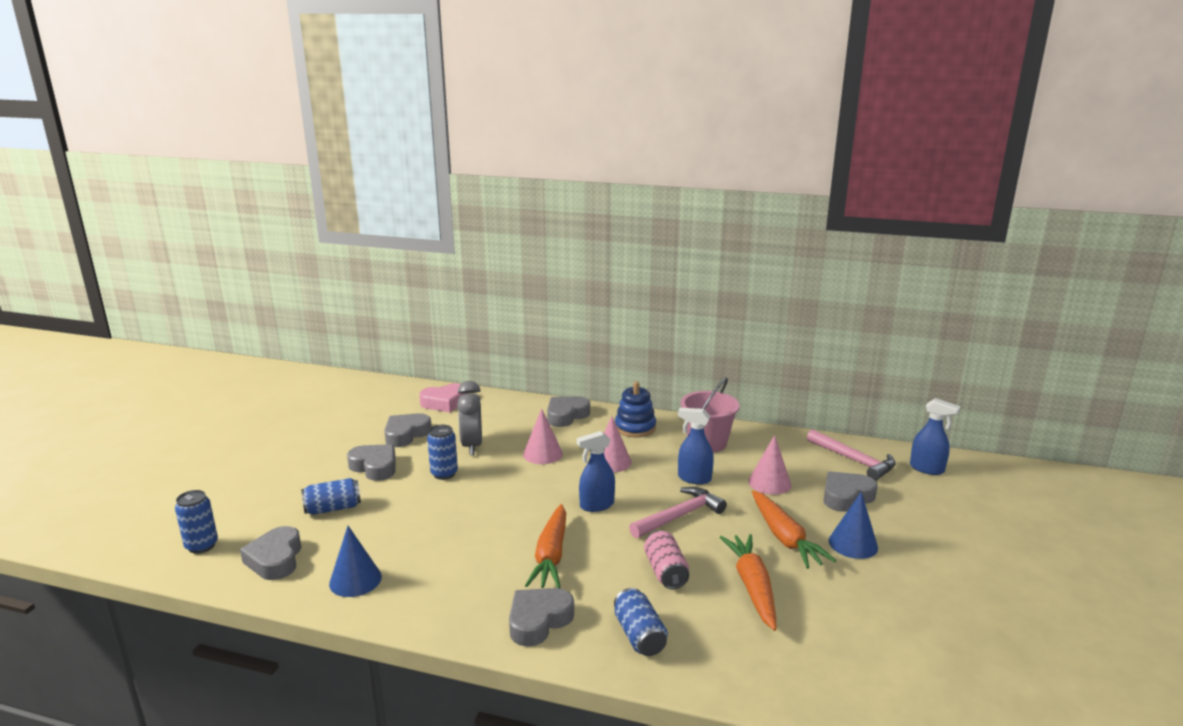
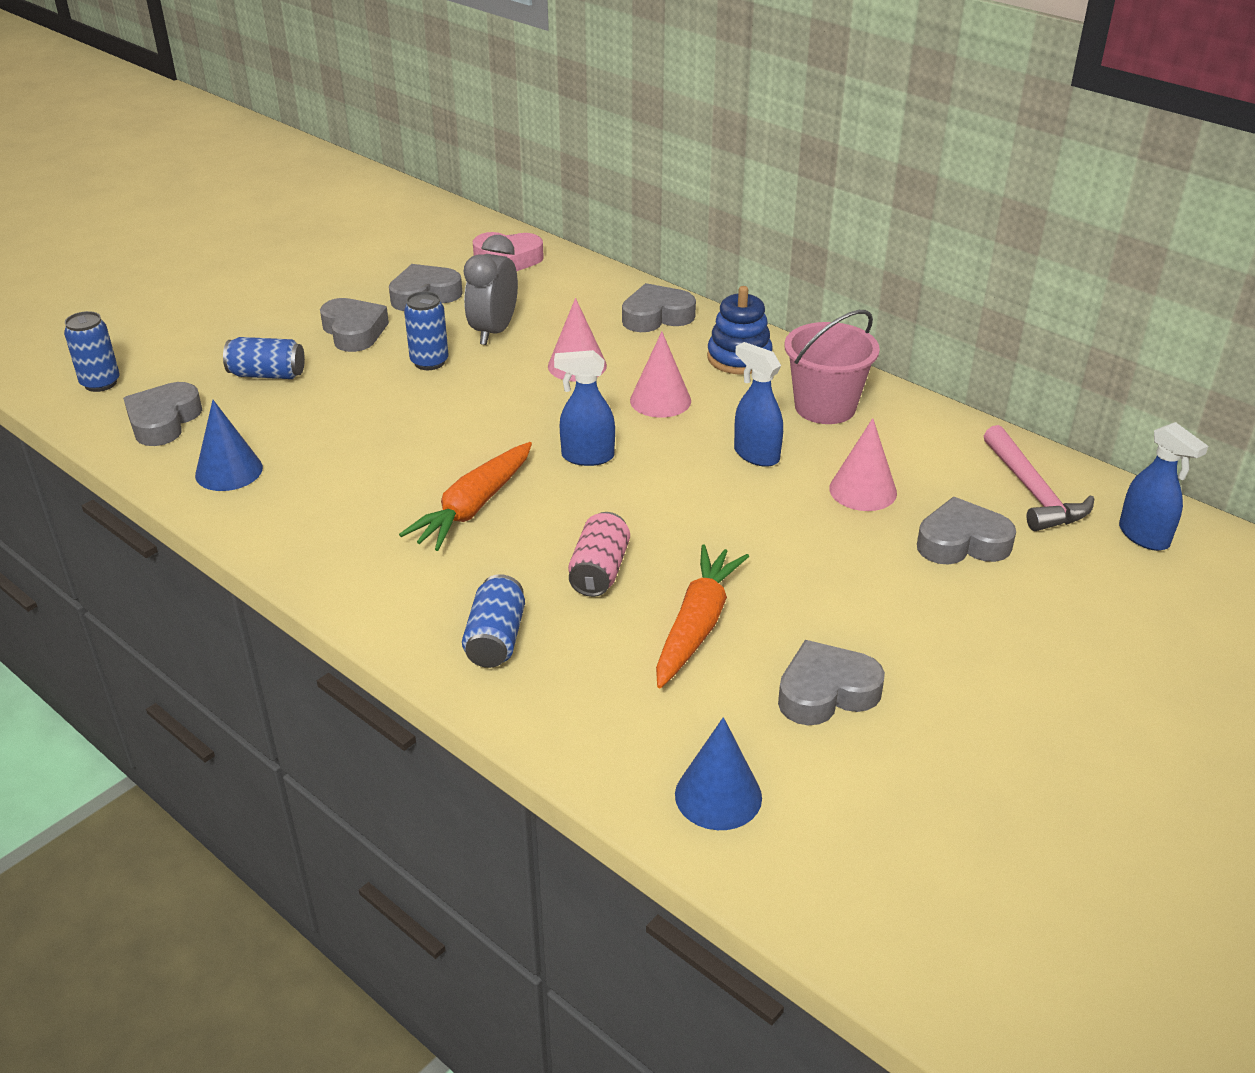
camera: 25 degrees right, 15 degrees up
grey heart [509,588,574,647] -> grey heart moved to [778,640,885,726]
pink hammer [629,487,727,538] -> none
orange carrot [752,490,836,569] -> none
blue cone [829,492,878,559] -> blue cone moved to [675,717,762,830]

